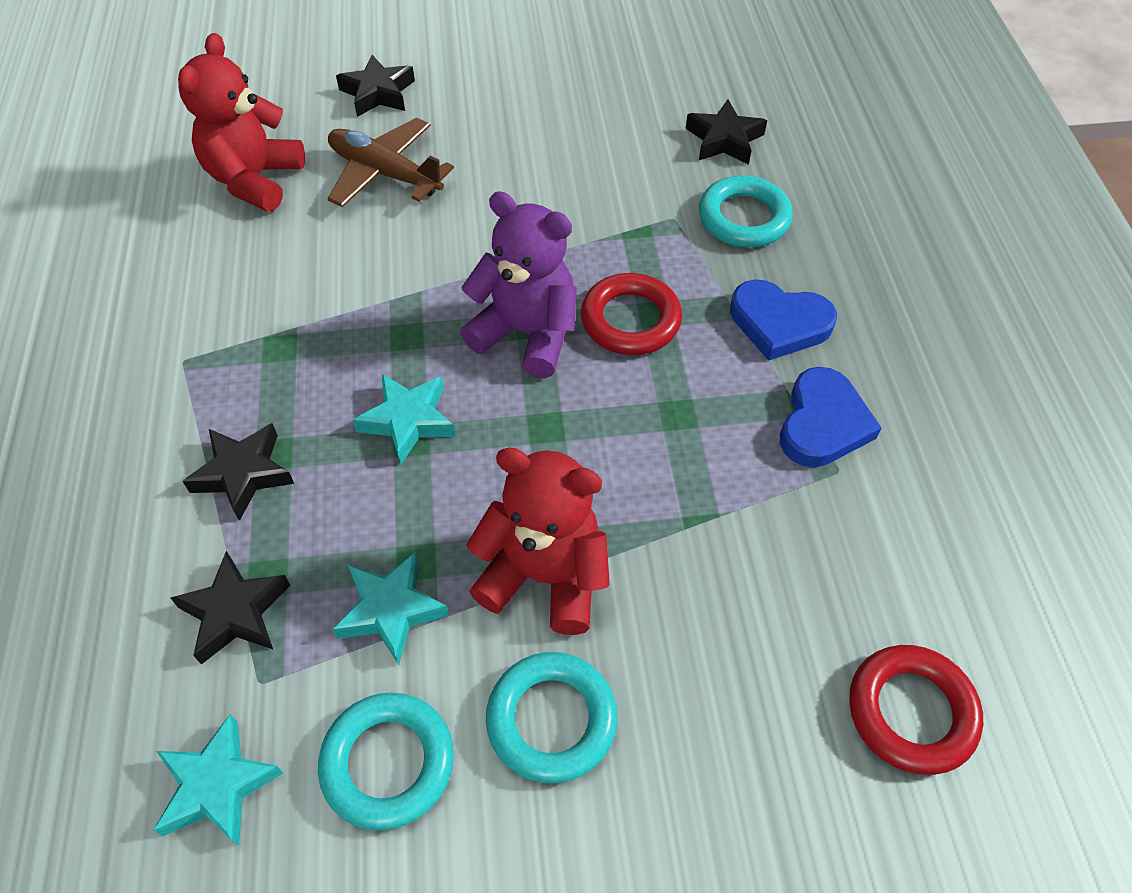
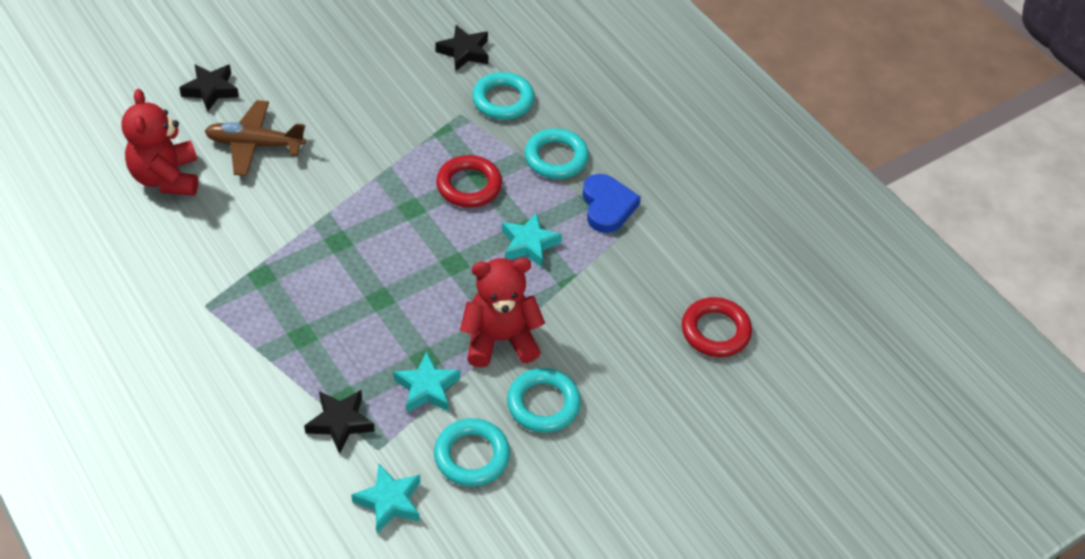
camera: 30 degrees left, 5 degrees down
black star [182,423,294,521] -> none
turquoise star [353,374,455,464] -> turquoise star moved to [502,212,562,267]
purple teddy bear [461,191,577,378] -> none
blue heart [730,280,837,361] -> turquoise ring [524,128,589,179]

